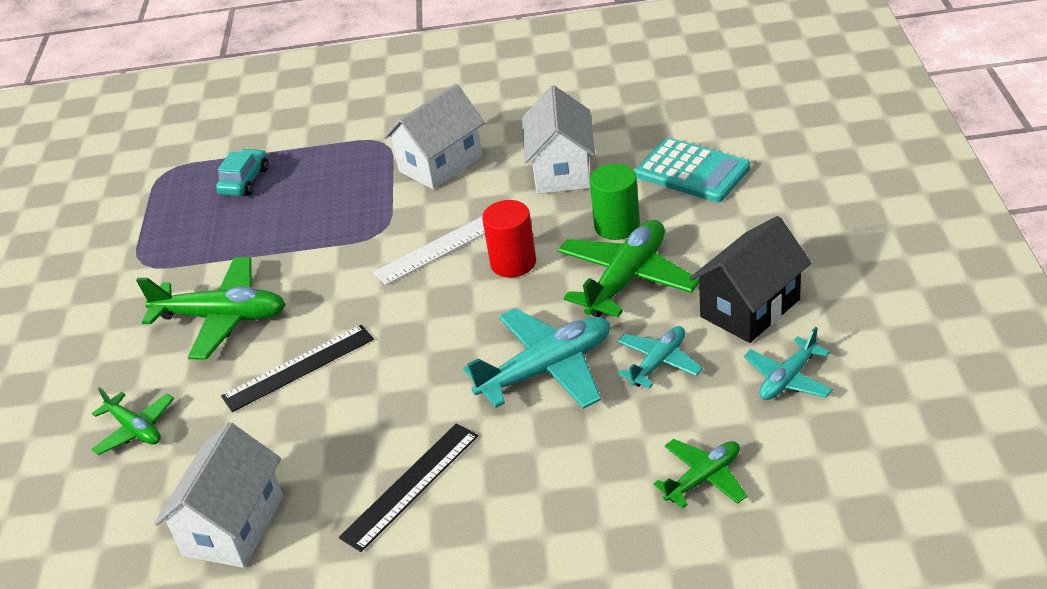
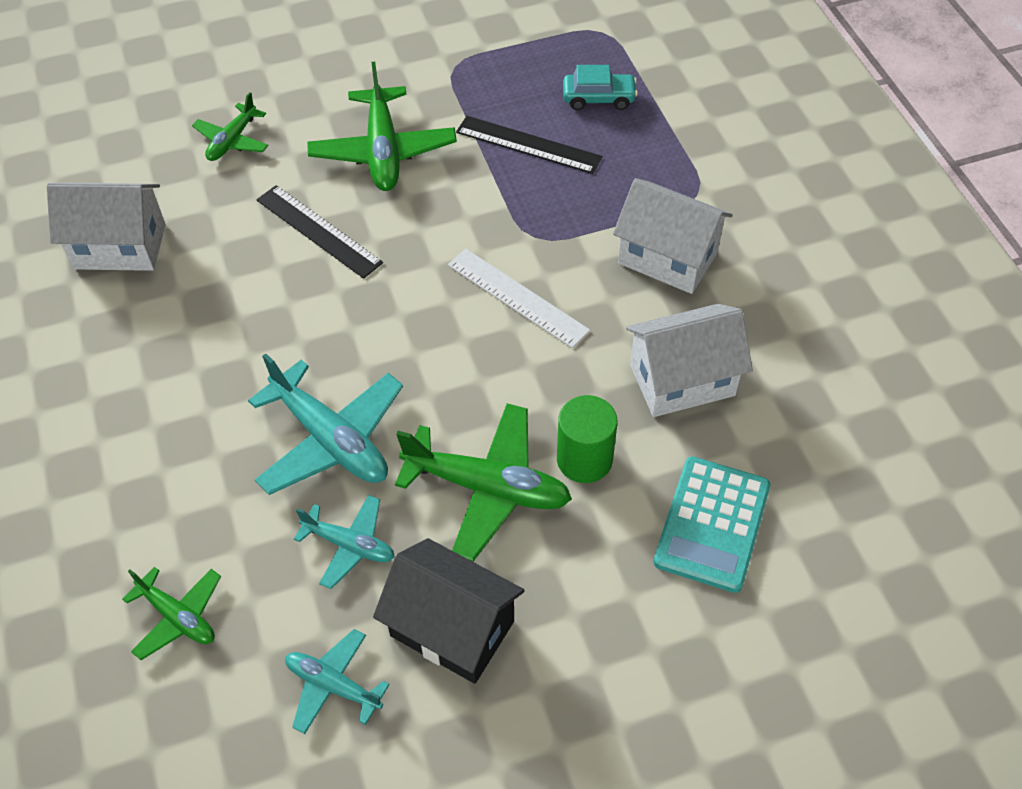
camera: 70 degrees right, 15 degrees up
black ruler [339,423,478,552] -> black ruler moved to [456,116,603,174]
red cylinder [482,200,536,277] -> none

